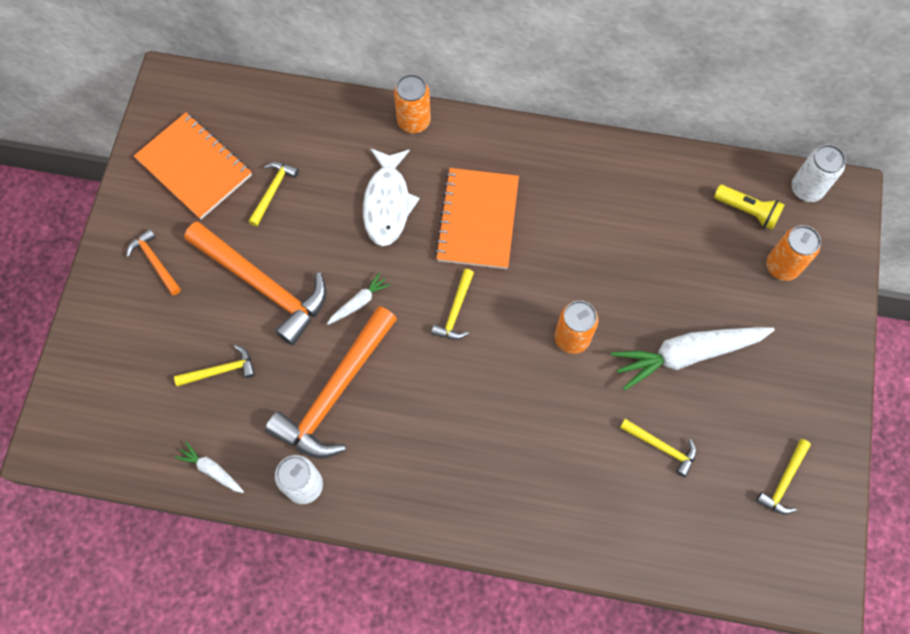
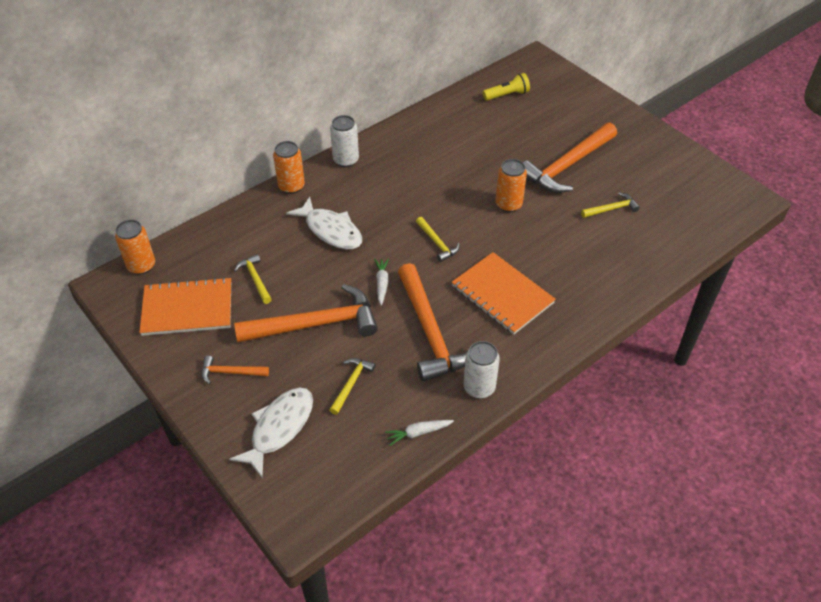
camera: 50 degrees left, 20 degrees down
orange notebook [435,168,519,269] -> orange notebook moved to [452,252,556,335]
white carrot [611,327,774,390] -> orange hammer [523,123,617,193]
yellow hammer [756,439,811,515] -> none
orange can [766,225,821,281] -> orange can moved to [115,220,155,275]
white can [791,145,846,202] -> white can moved to [330,115,359,167]
none -> white fish [229,387,313,477]

